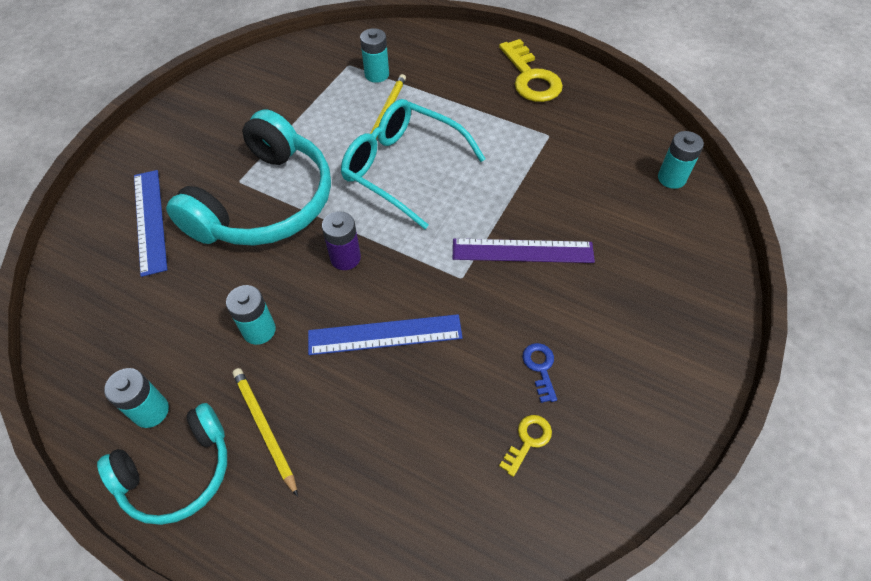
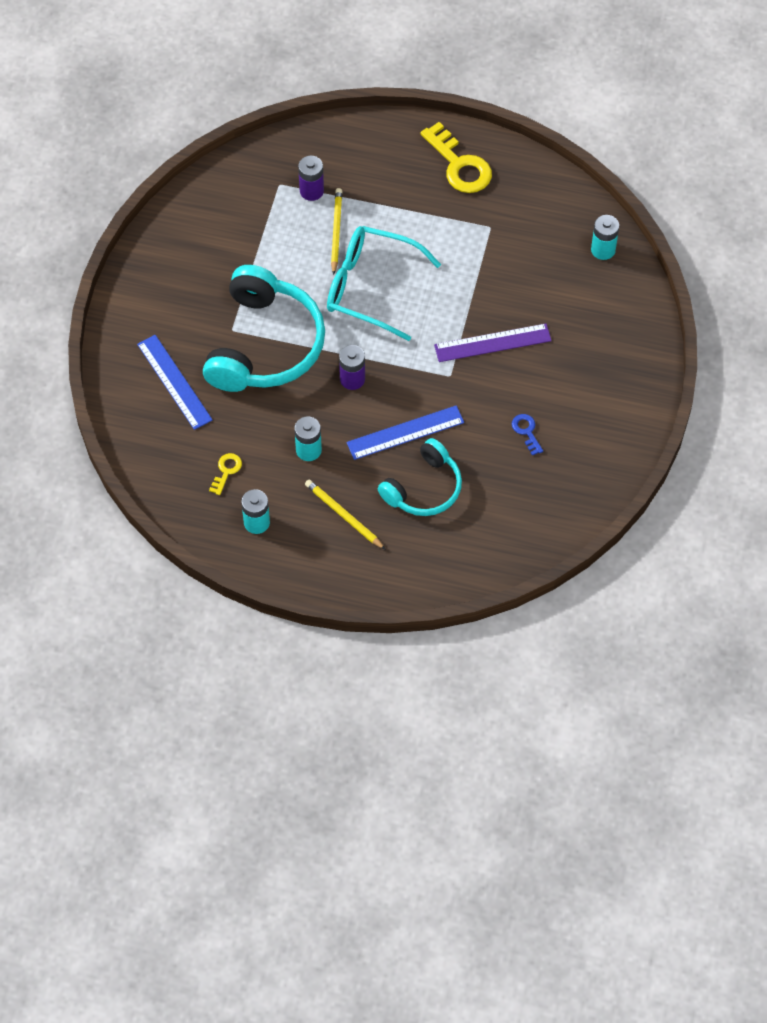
camera: 15 degrees left, 5 degrees up
turquoise headphones [97,403,227,525] -> turquoise headphones moved to [378,438,462,516]
turquoise battery [360,28,389,83] -> purple battery [298,156,324,201]
yellow key [499,415,552,477] -> yellow key moved to [209,453,242,495]

